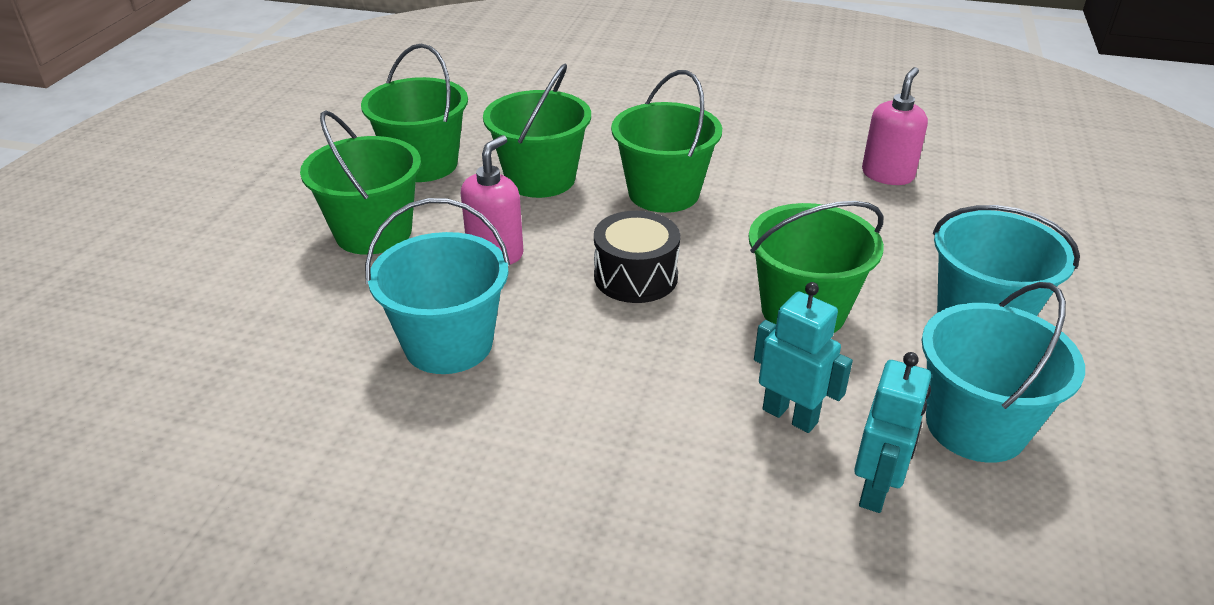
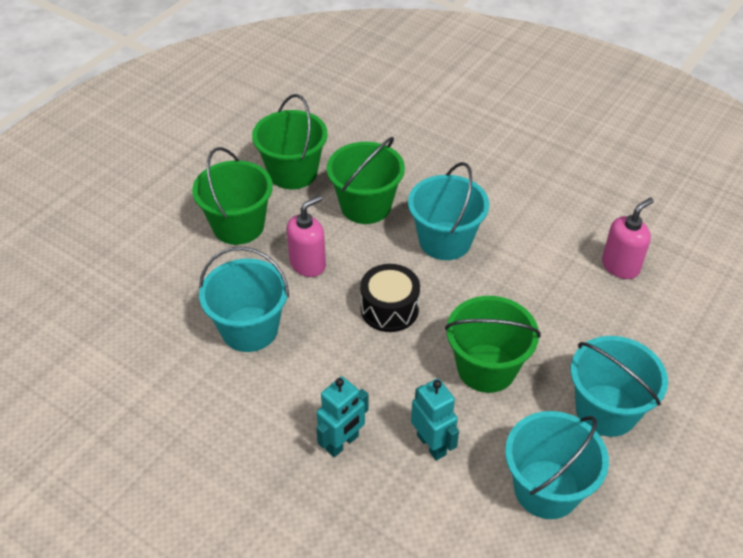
camera: 20 degrees right, 10 degrees up
green bucket [611,70,722,213] -> turquoise bucket [408,162,489,260]
turquoise robot [854,352,931,513] -> turquoise robot moved to [316,377,368,457]

